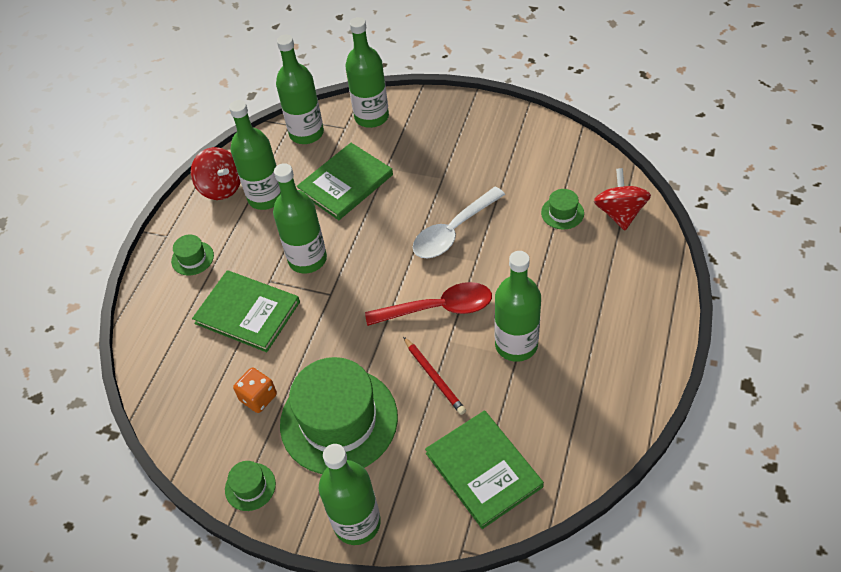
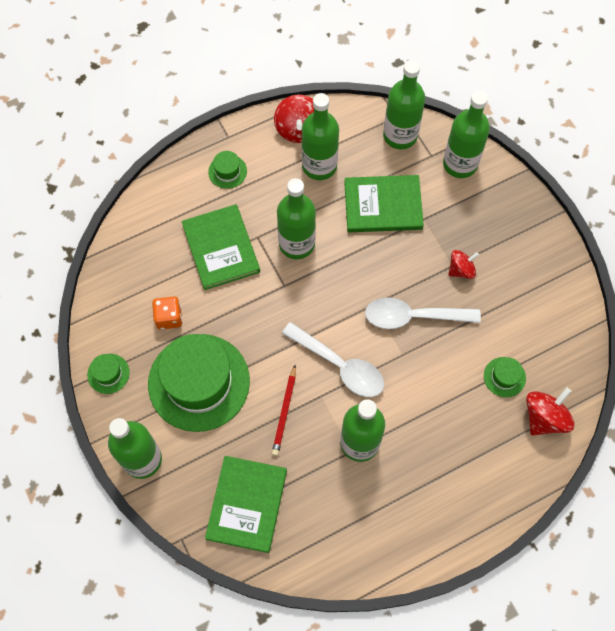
camera: 40 degrees right, 15 degrees up
red spoon [365,282,492,326] -> white spoon [282,322,384,397]
none -> red spinning top [448,250,479,279]

